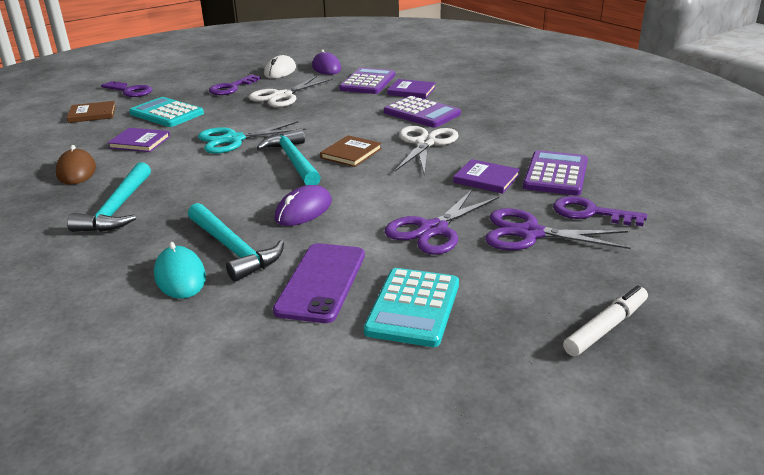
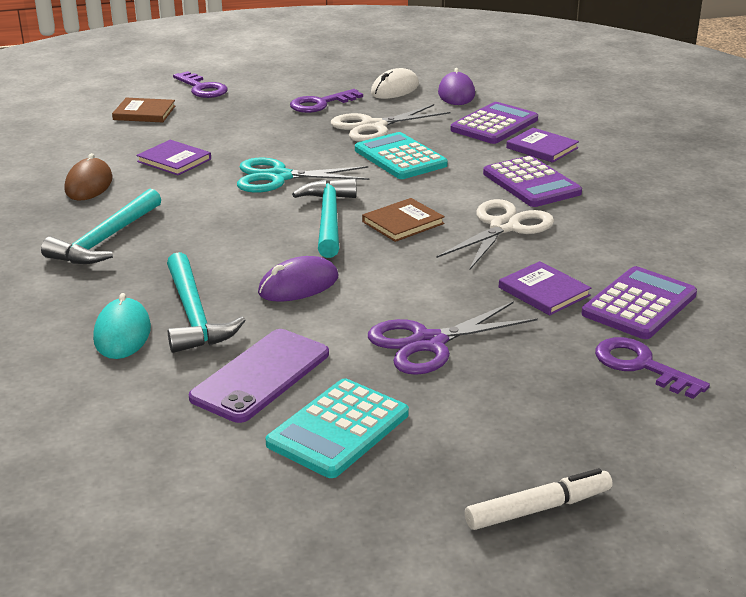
camera: 20 degrees right, 0 degrees up
turquoise calculator [129,97,204,127] -> turquoise calculator moved to [355,132,448,179]
purple scissors [485,208,631,250] -> none

